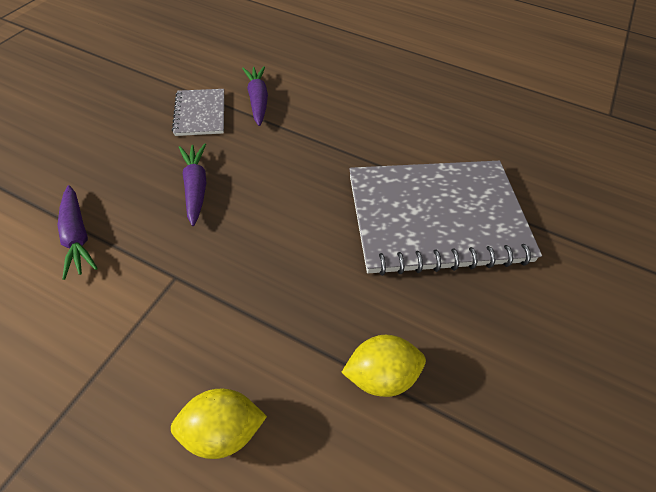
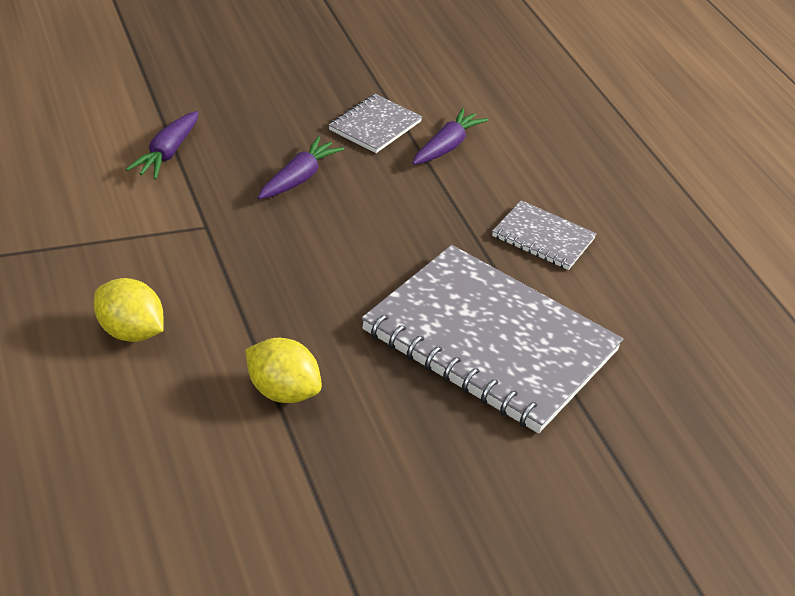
camera: 40 degrees right, 15 degrees down
none -> grey notebook [492,200,597,270]

